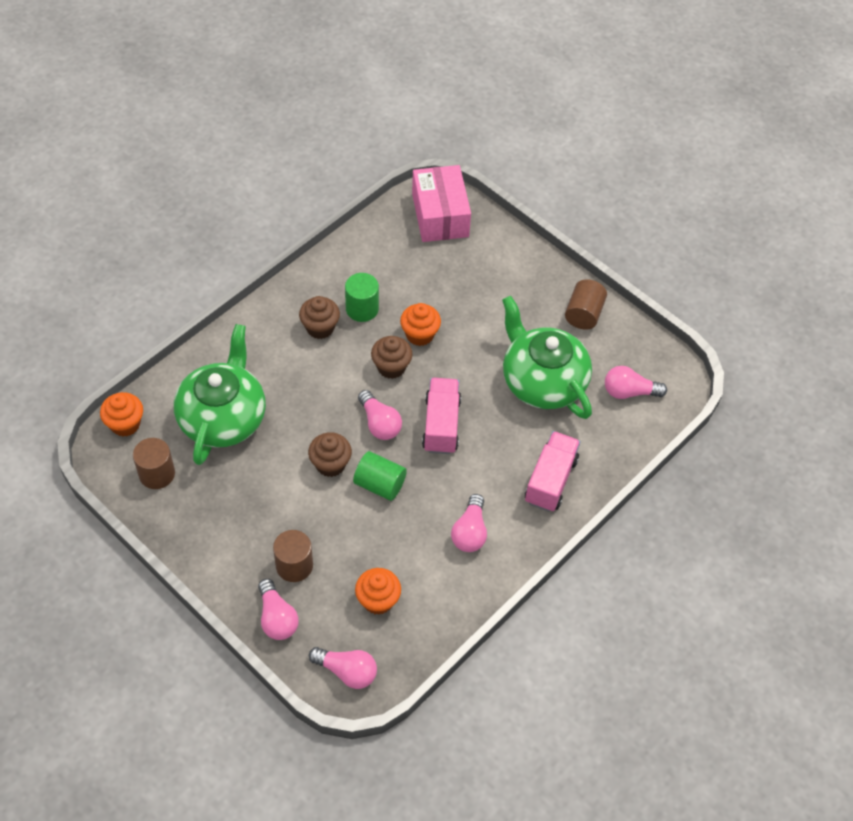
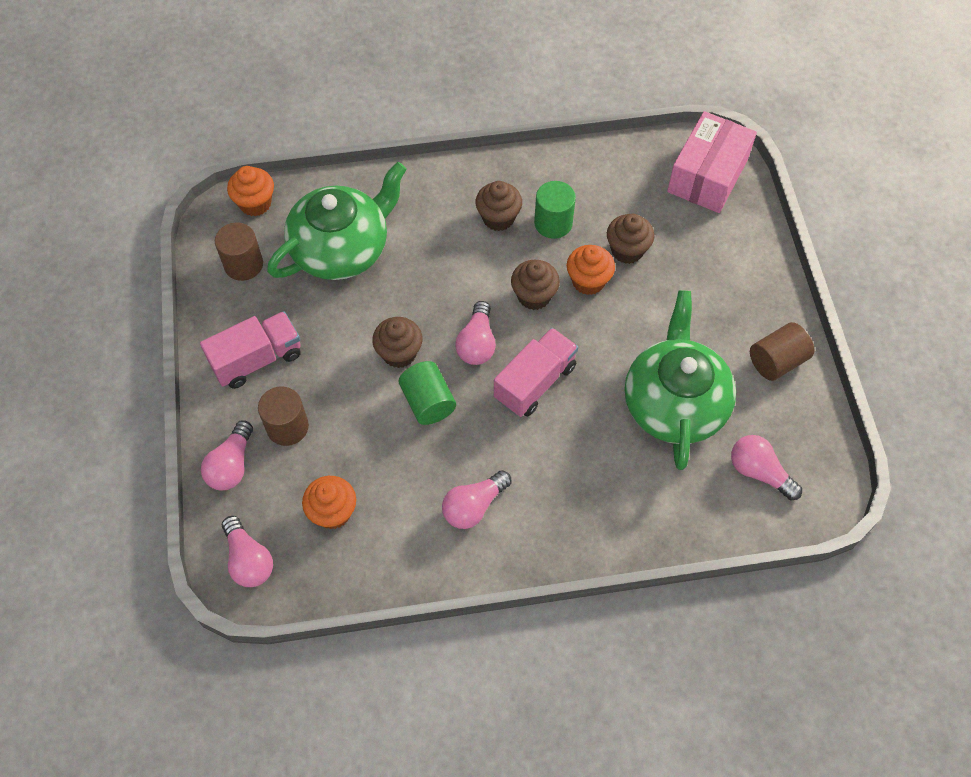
camera: 40 degrees right, 5 degrees up
pink truck [525,431,580,512] -> pink truck moved to [200,311,301,389]
none -> brown cupcake [607,214,654,264]

